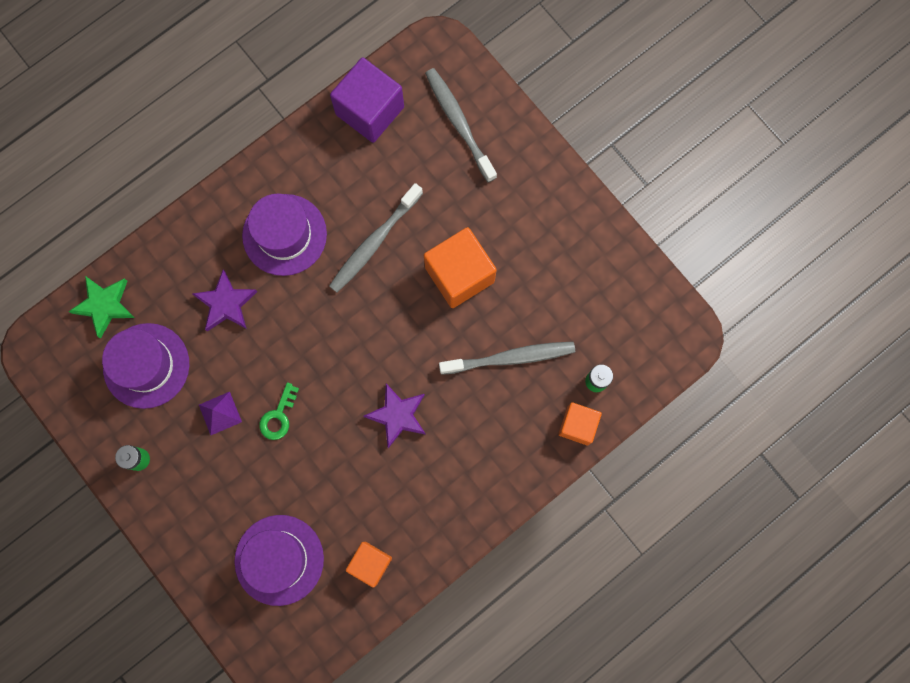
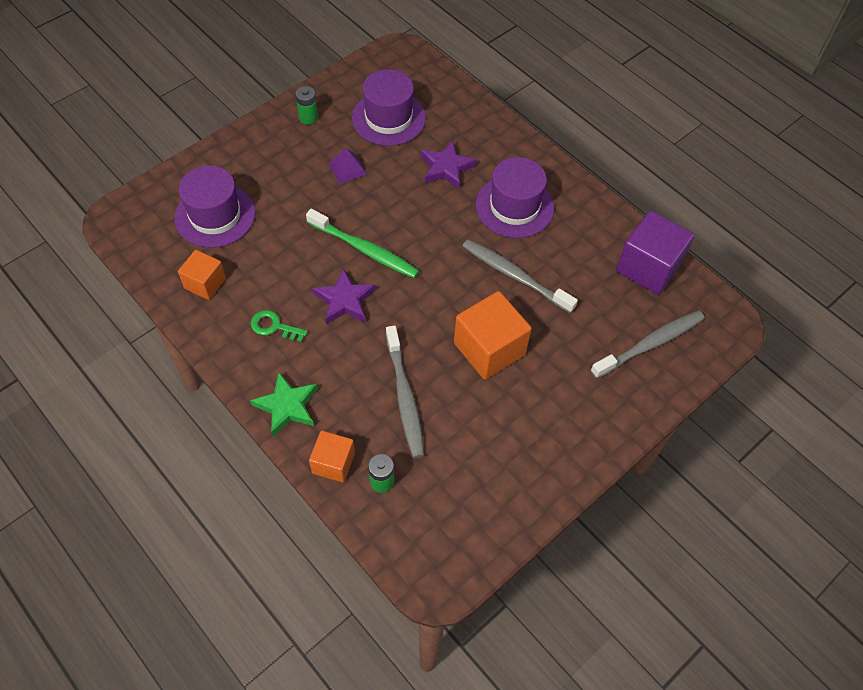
camera: 85 degrees right, 20 degrees down
green star [68,276,135,338] -> green star moved to [250,372,318,436]
green key [259,382,299,440] -> green key moved to [251,310,308,342]
none -> green toothbrush [306,209,419,278]

